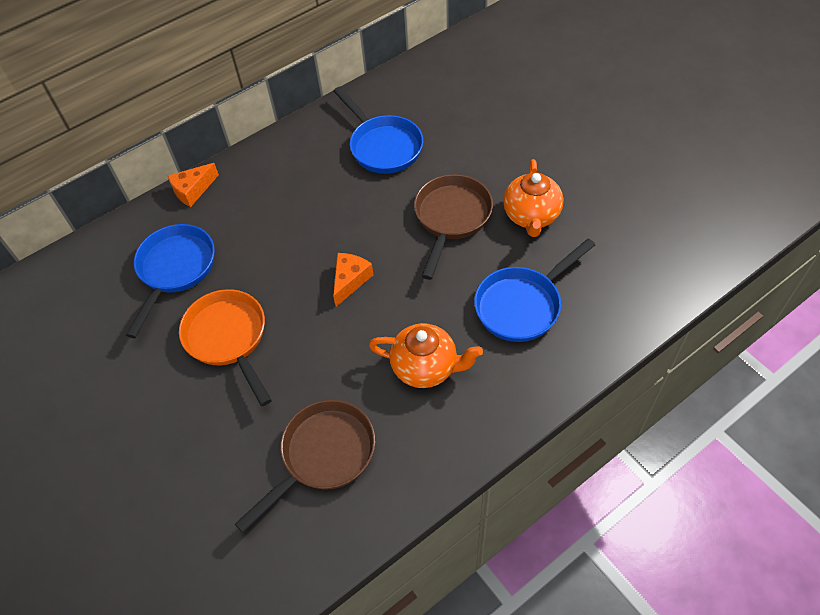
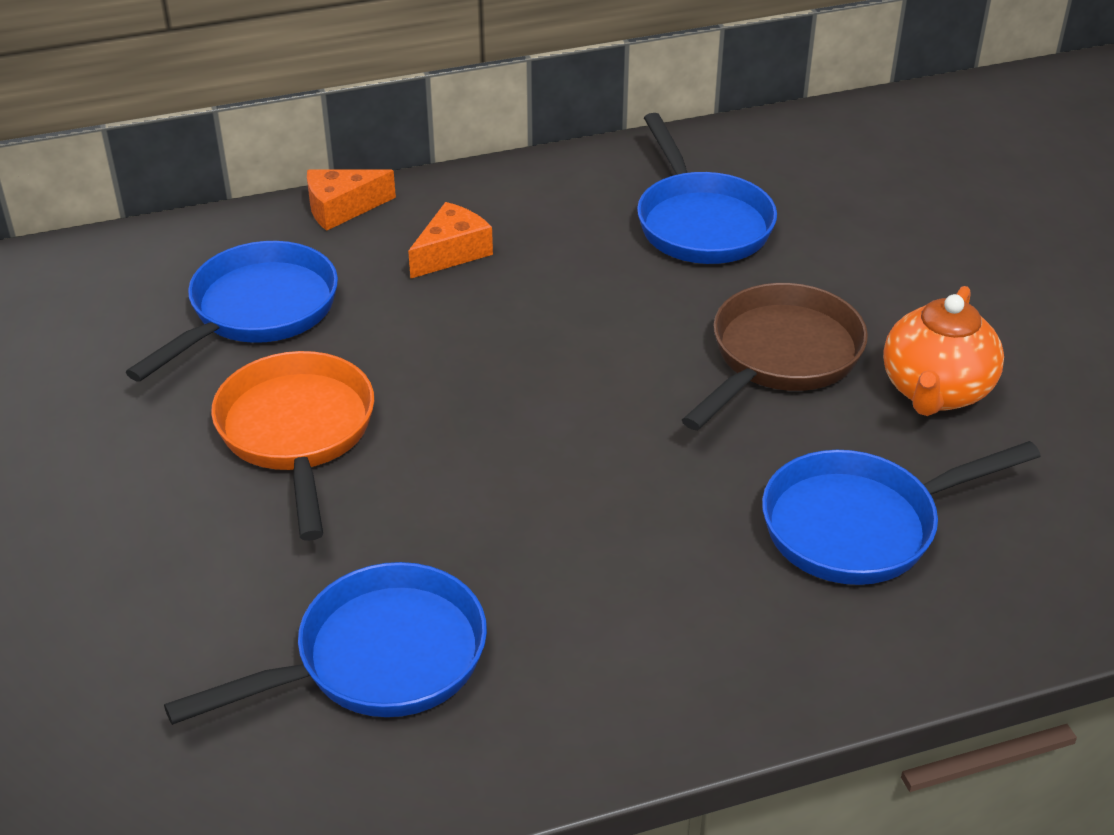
camera: 15 degrees right, 15 degrees down
brown pan [235,400,375,533] -> blue pan [164,562,487,725]
orange cheese [333,253,374,307] -> orange cheese moved to [408,202,493,279]
orange teapot [369,323,483,388] -> none

